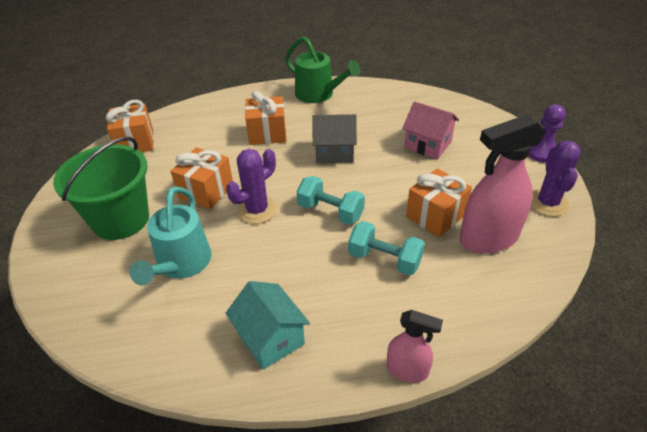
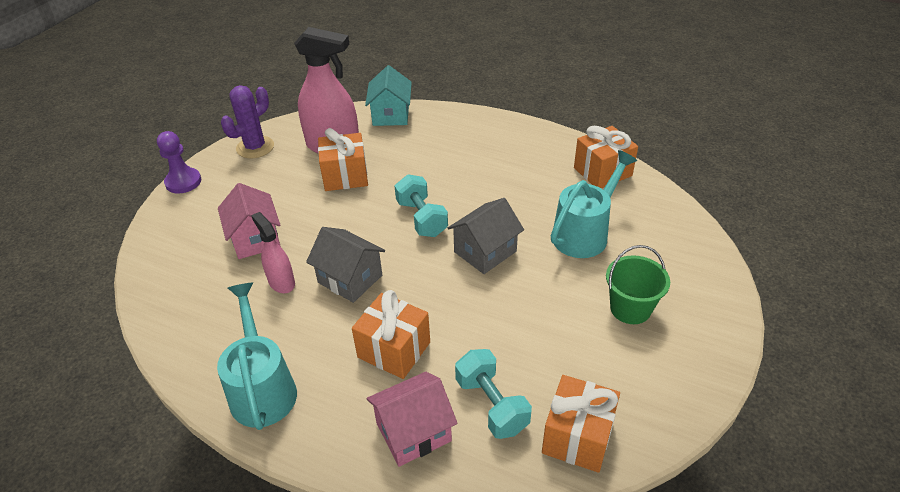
camera: 145 degrees left, 0 degrees up
green bucket [53,137,149,240] -> green bucket [606,245,670,324], size x0.60
orange gift [171,147,233,209] -> orange gift moved to [574,126,638,189]
turquoise house [225,281,310,370] -> turquoise house moved to [365,65,412,126]
purple cactus [226,149,277,224] -> grey house [448,198,524,274]
green watering can [285,37,361,103] -> turquoise watering can [217,283,297,430]
turquoise dumbbell [348,221,425,276] -> turquoise dumbbell moved to [455,349,532,439]
pink spray bottle [387,310,443,383] -> pink spray bottle moved to [251,212,295,293]
none -> pink house [366,372,458,467]

